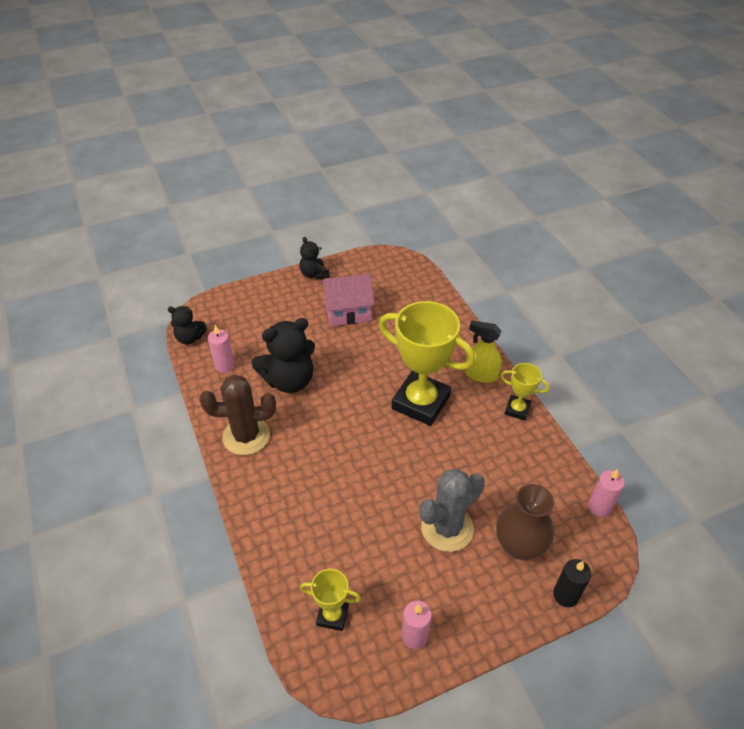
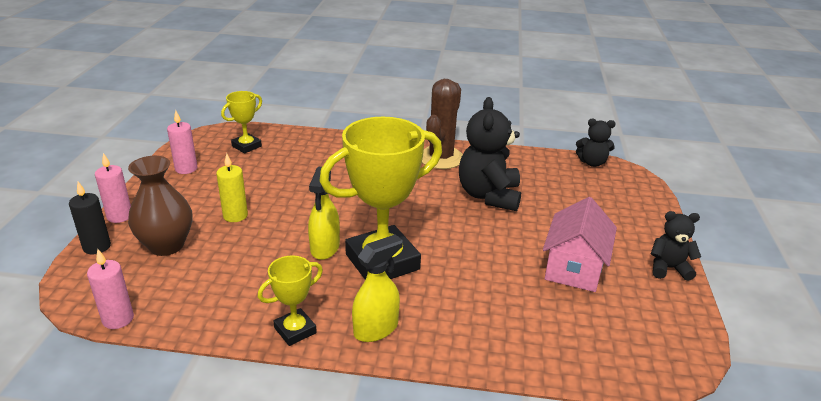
camera: 120 degrees right, 15 degrees down
black teddy bear [168,306,207,345] -> black teddy bear turned 120 degrees counterclockwise [576,119,616,167]
pink candle [208,325,235,373] -> pink candle moved to [95,153,131,223]
grey cactus [420,468,485,552] -> yellow candle [216,153,248,222]
none -> yellow spray bottle [308,167,340,260]

